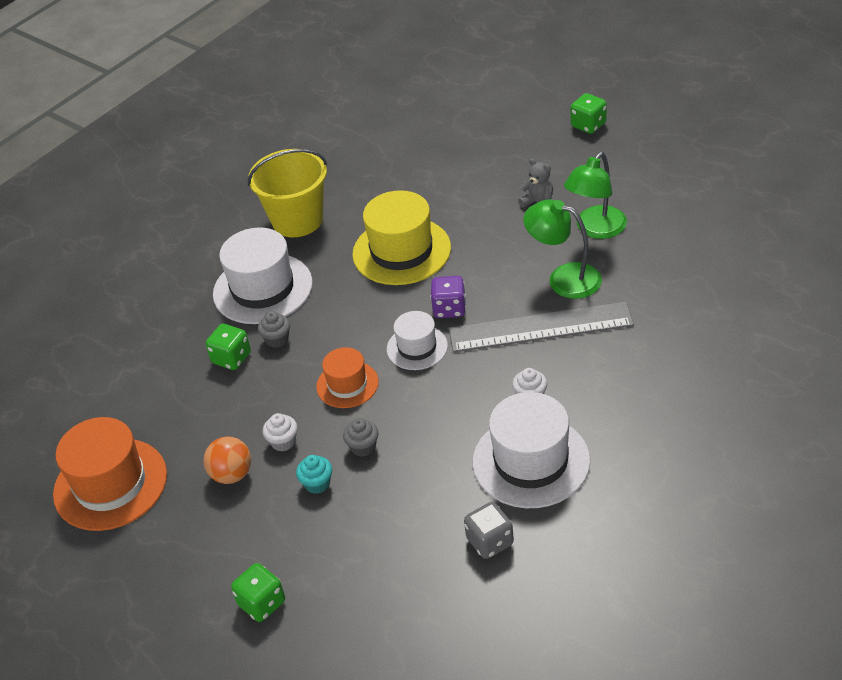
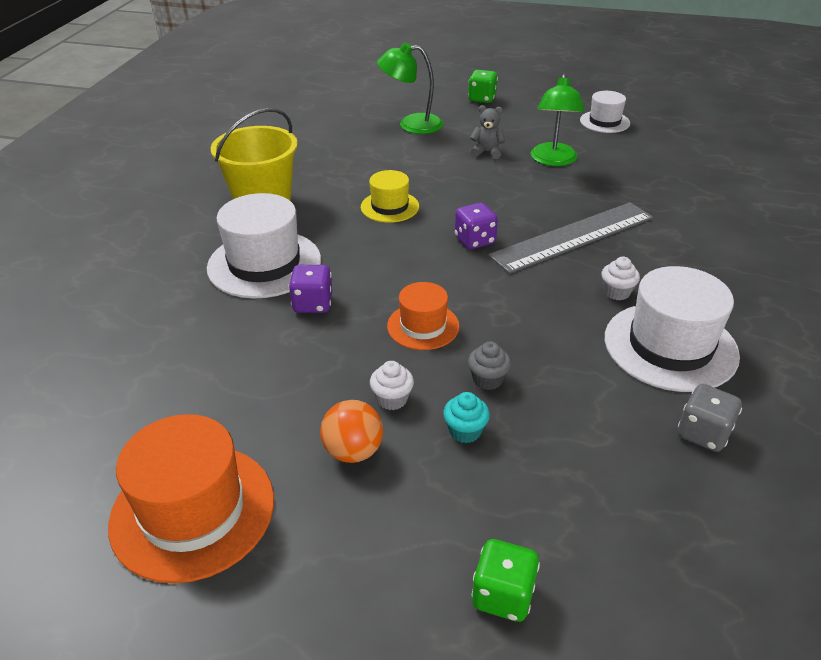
camera: 30 degrees left, 5 degrees down
green dice [206,324,251,370] -> none
grey cupcake [258,311,290,348] -> purple dice [289,265,332,313]
yellow hat [352,190,451,285] -> yellow hat [361,170,419,223], size x0.58
white hat [387,311,448,370] -> white hat moved to [580,91,630,133]
green lamp [523,199,602,299] -> green lamp moved to [377,43,443,134]

